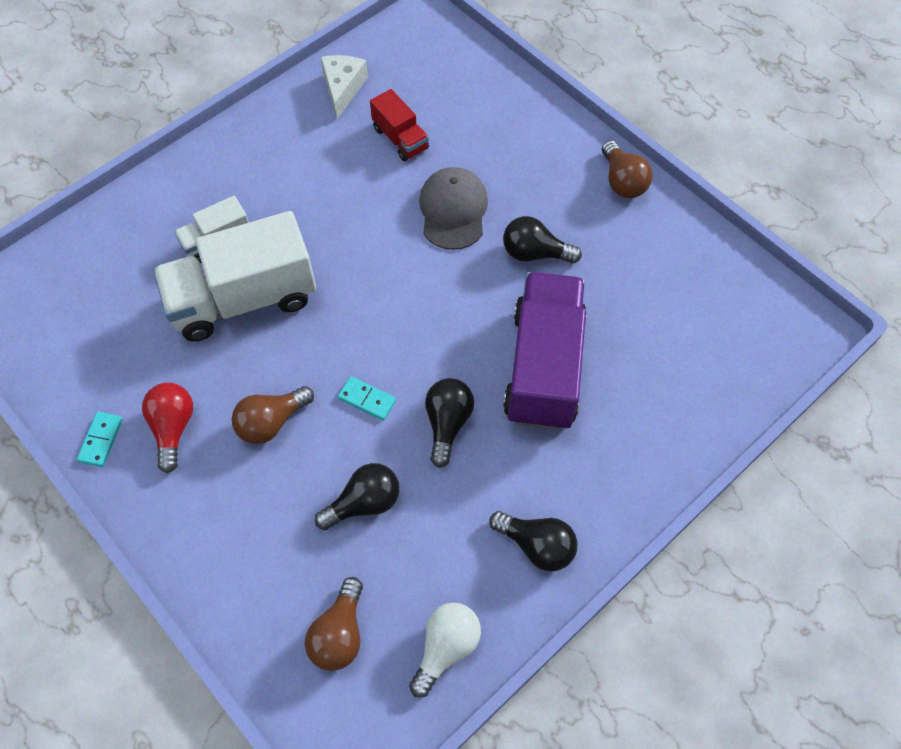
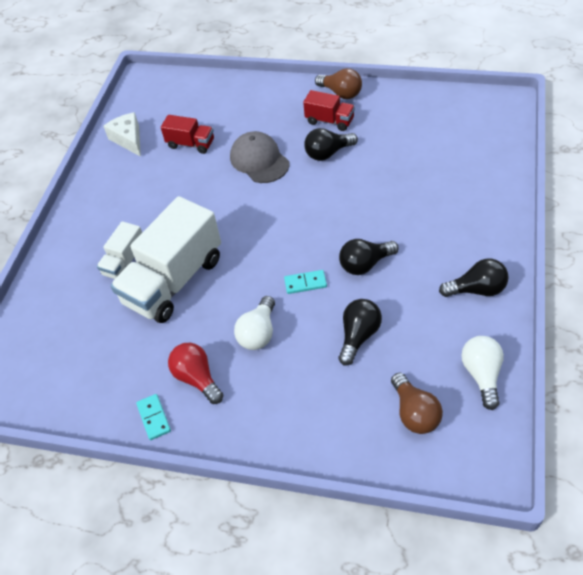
camera: 30 degrees left, 10 degrees down
brown light bulb [232,386,314,444] -> white light bulb [234,296,275,350]
black light bulb [425,378,474,468] -> black light bulb turned 90 degrees counterclockwise [339,239,399,275]
purple truck [503,272,587,430] -> none
none -> red truck [303,90,355,131]

